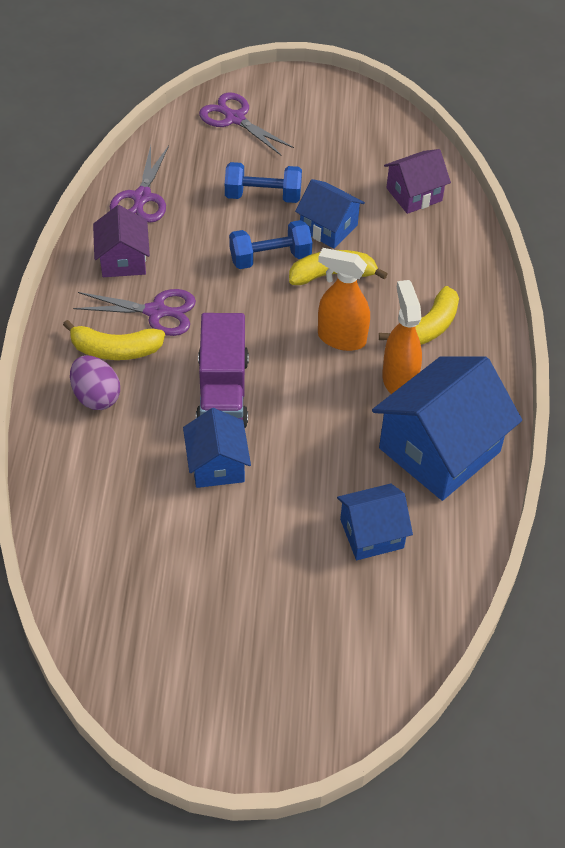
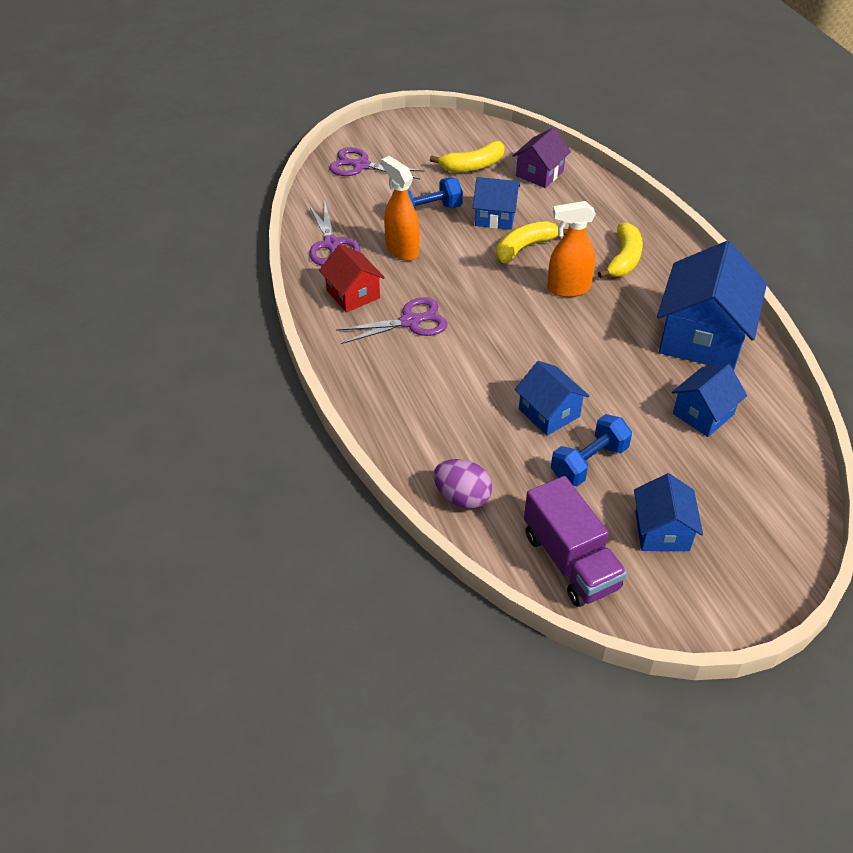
camera: 25 degrees left, 5 degrees down
yellow banana [63,320,165,360] -> yellow banana moved to [430,141,505,172]
purple egg [70,355,120,410] -> purple egg moved to [434,459,492,509]
purple house [93,205,150,277] -> red house [319,245,385,313]
purple truck [196,313,249,428] -> purple truck moved to [524,476,627,607]
blue dumbbell [229,220,312,269] -> blue dumbbell moved to [551,414,632,486]
orange spray bottle [382,280,422,394] -> orange spray bottle moved to [381,156,420,261]
none -> blue house [634,473,703,551]

